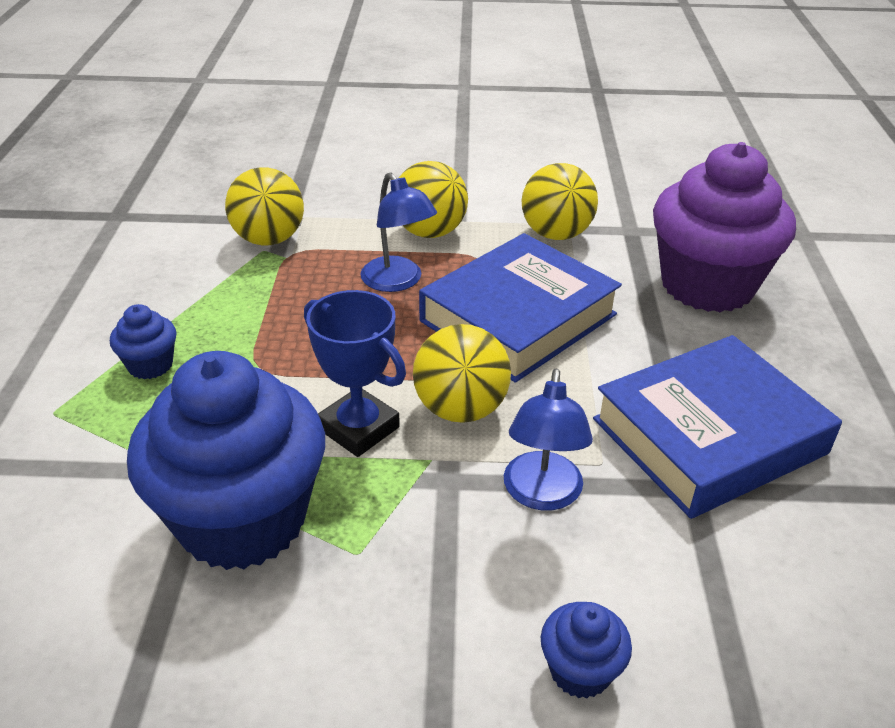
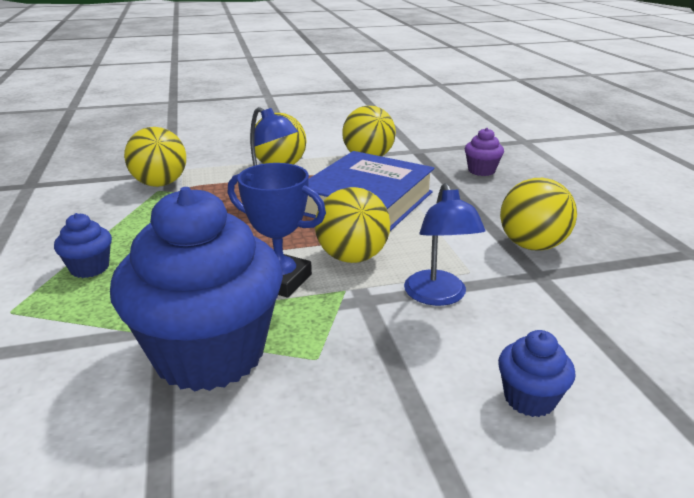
camera: 15 degrees left, 10 degrees down
blue book [593,335,842,519] -> yellow ball [500,178,577,251]
purple cupcake [653,142,796,312] -> purple cupcake [465,128,504,176], size x0.42

